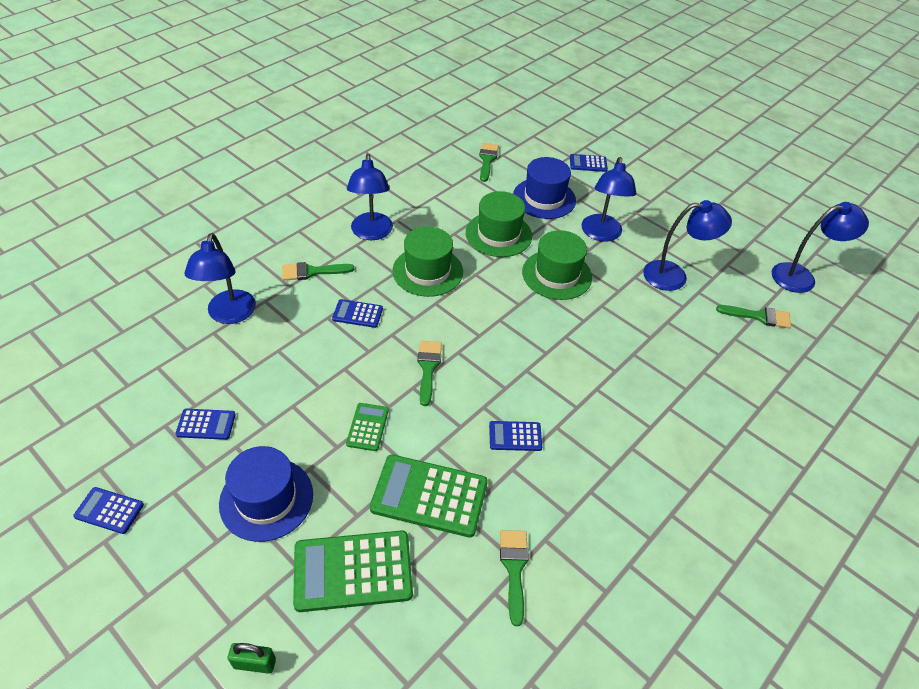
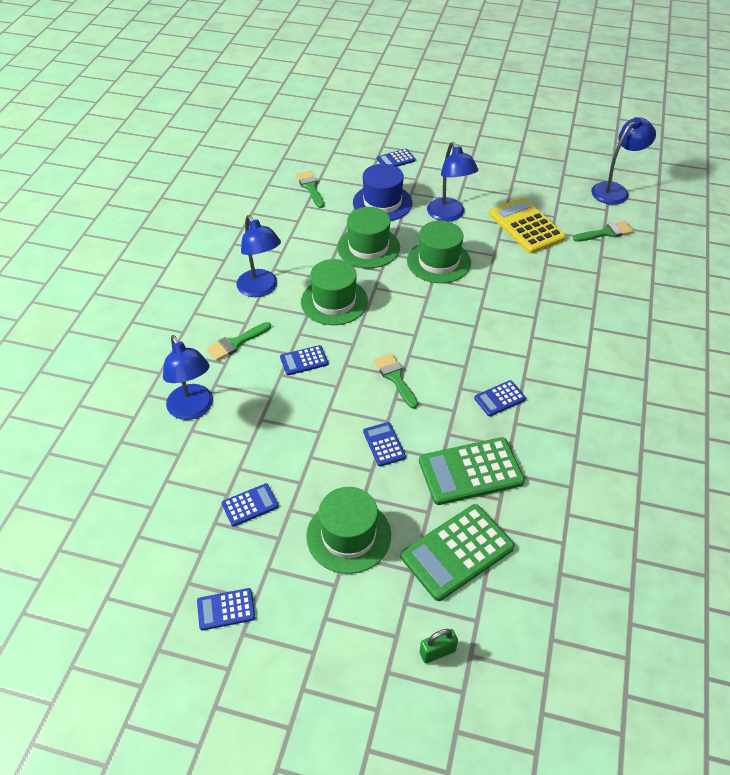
camera: 25 degrees left, 0 degrees up
blue hat [219,446,313,542] -> green hat [306,487,391,574]
green calculator [346,403,389,451] -> blue calculator [363,422,406,467]
green brush [500,530,529,626] -> none
blue lamp [643,200,732,291] -> yellow calculator [489,198,566,254]

